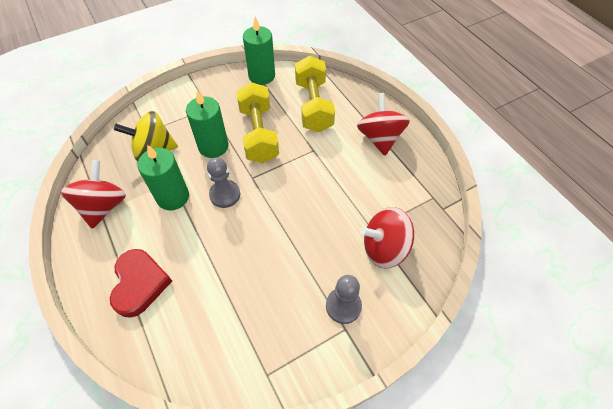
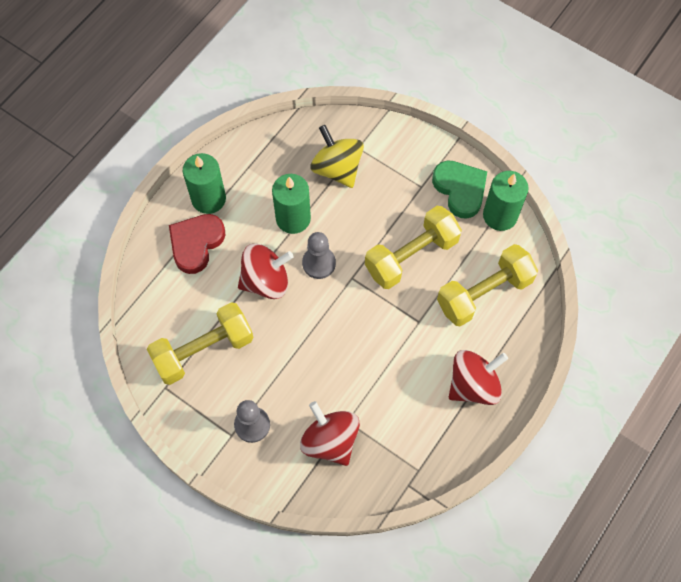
camera: 65 degrees right, 10 degrees up
red spinning top [61,160,126,229] -> red spinning top moved to [238,244,294,299]
red heart [110,249,172,318] -> red heart turned 150 degrees clockwise [169,214,225,274]
green candle [186,90,228,158] -> green candle moved to [183,153,226,214]
none -> yellow dumbbell [147,302,254,385]
none -> green heart [432,160,487,218]

